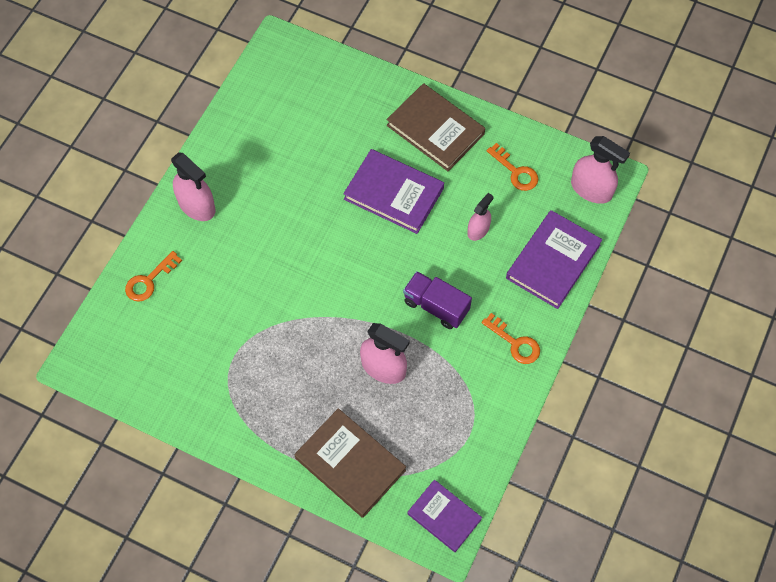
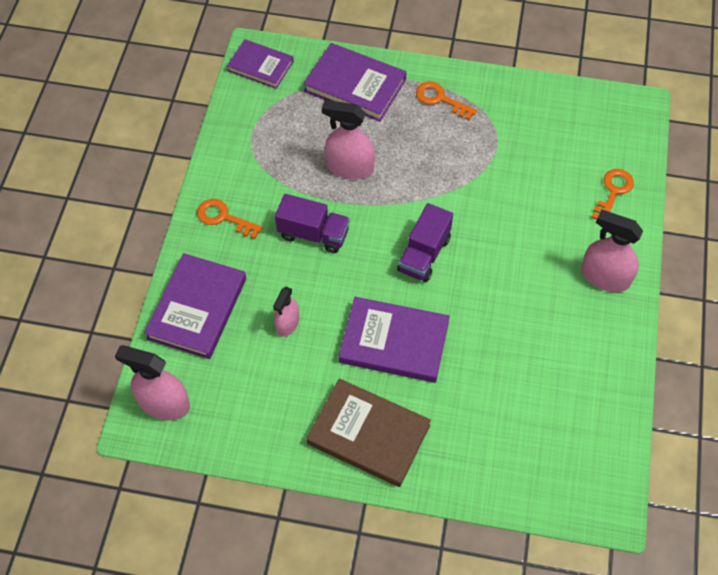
camera: 165 degrees right, 5 degrees down
brown book [295,408,406,518] -> purple book [303,43,407,122]
orange key [487,143,538,191] -> orange key moved to [416,81,477,120]
none -> purple truck [397,203,453,282]

